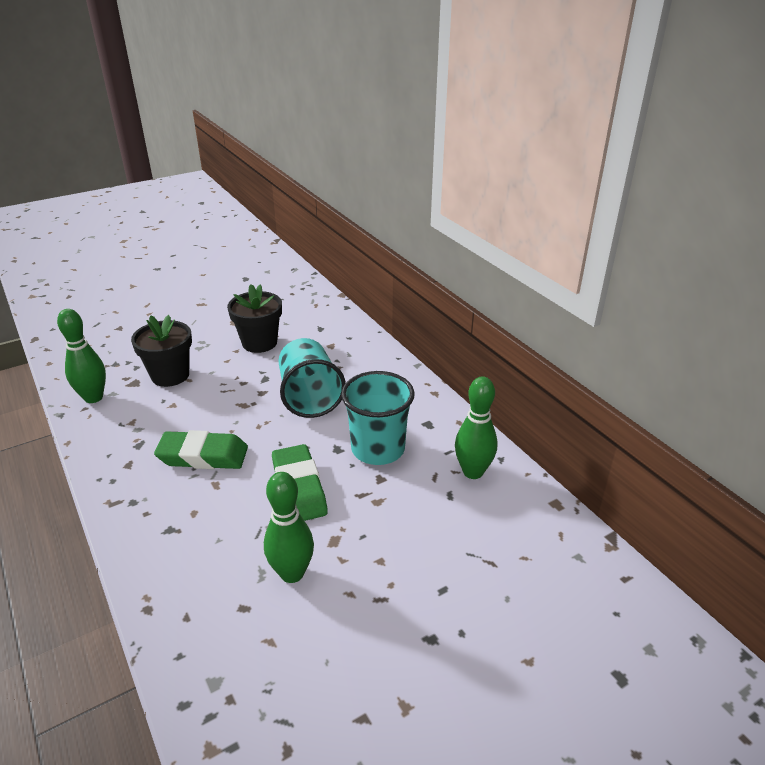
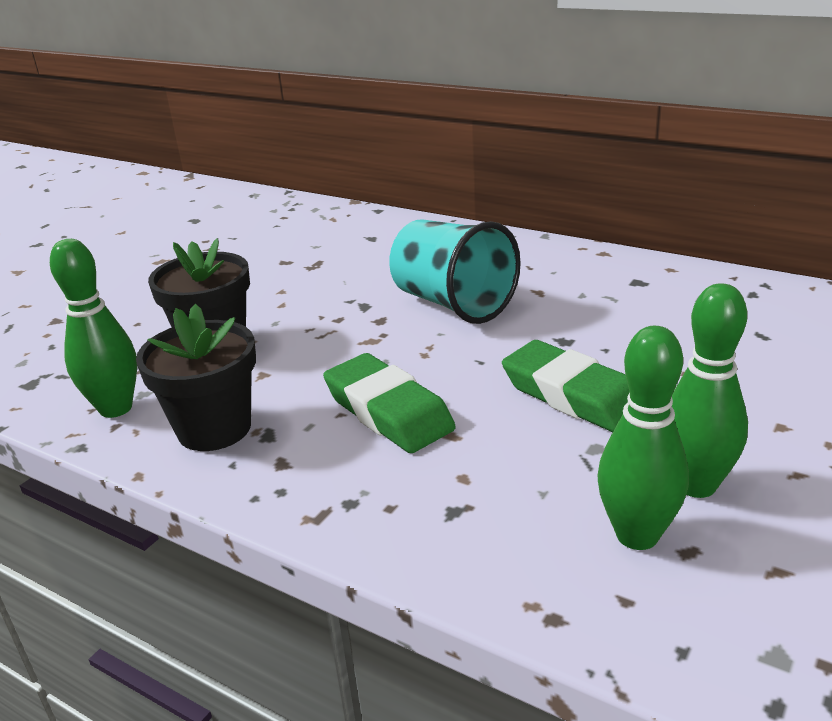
camera: 25 degrees left, 5 degrees down
green eraser [154,430,248,469] -> green eraser turned 75 degrees clockwise [323,353,456,453]
black flower pot [227,284,282,353] -> black flower pot moved to [136,304,256,451]
turquoise cup [341,371,415,465] -> none
green bowling pin [455,376,497,479] -> green bowling pin moved to [598,326,689,550]

